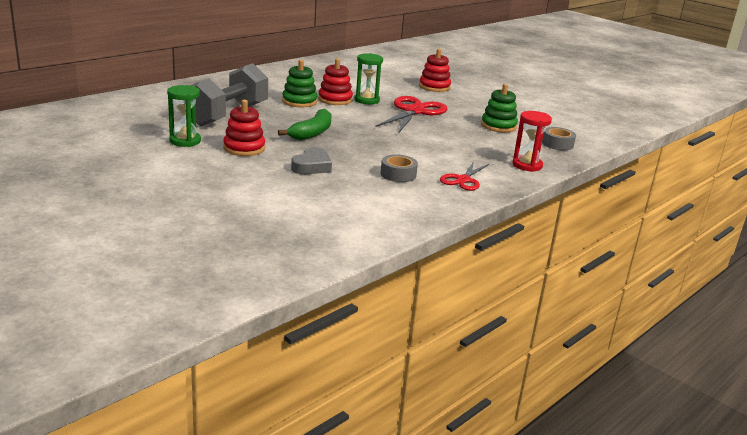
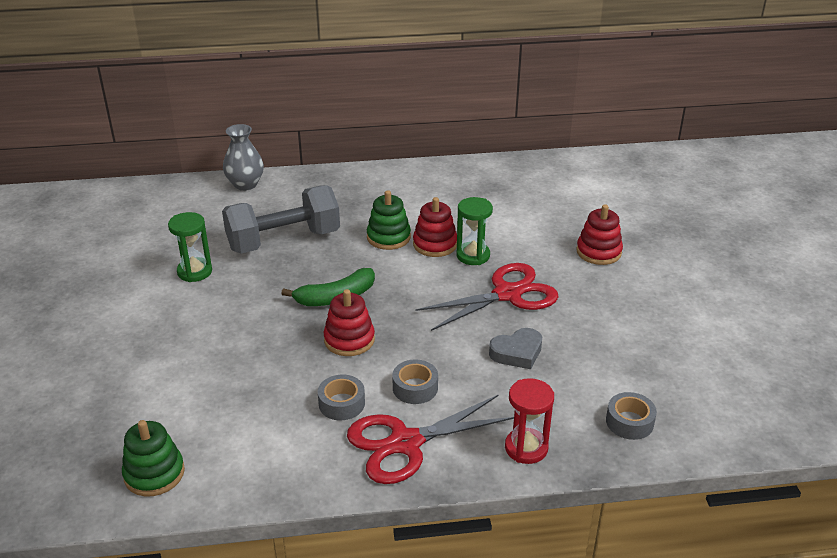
camera: 40 degrees right, 10 degrees up
red stacking toy [223,100,265,156] -> red stacking toy moved to [324,289,375,356]
grey heart [291,148,332,174] -> grey heart moved to [489,328,542,369]
red scissors [440,161,489,191] -> red scissors [347,394,514,484], size x1.69
green stacking toy [481,84,518,132] -> green stacking toy moved to [122,420,185,497]
none -> grey vase [223,124,264,191]
none -> grey tape [392,359,438,404]

